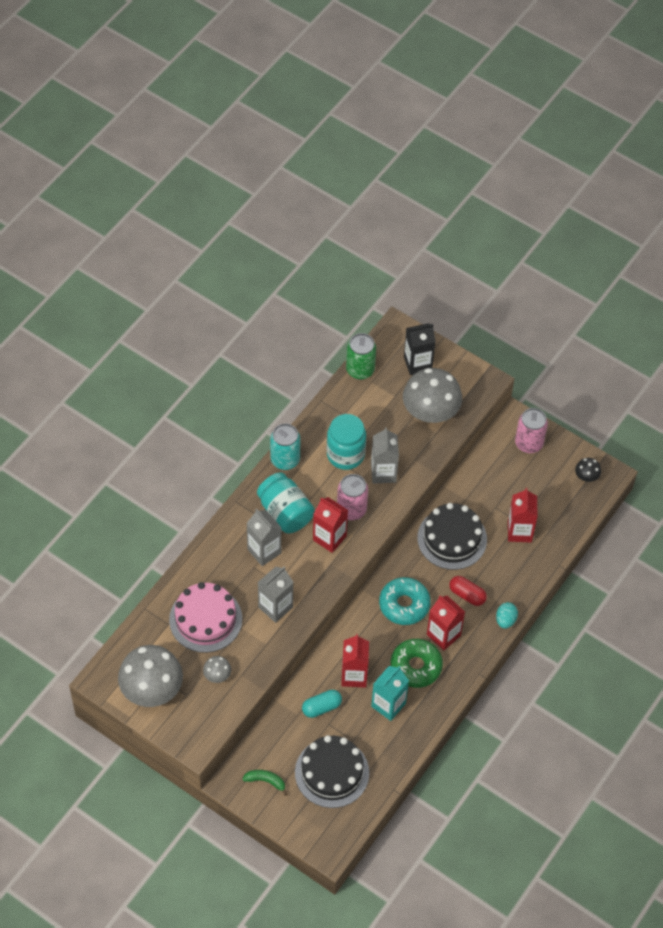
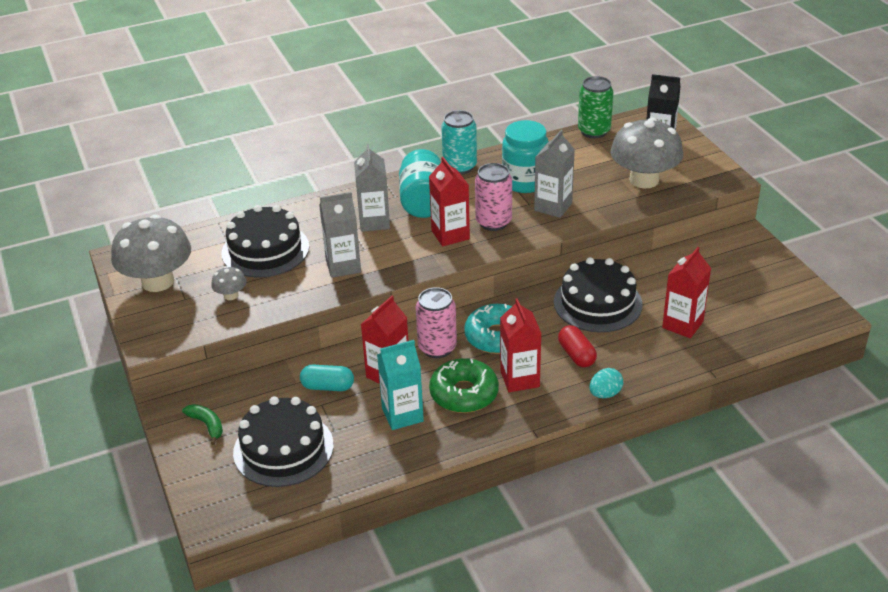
camera: 35 degrees right, 20 degrees down
pink cake [169,582,242,653] -> black cake [221,205,309,277]
pink can [515,408,548,453] -> pink can moved to [416,287,457,358]
black mushroom [575,458,601,482] -> none

